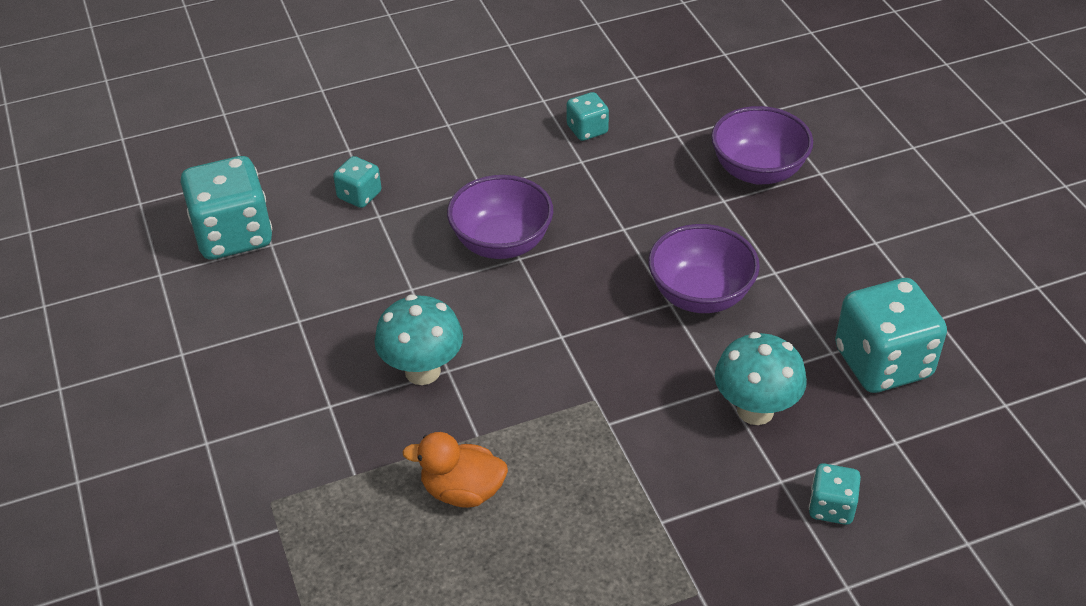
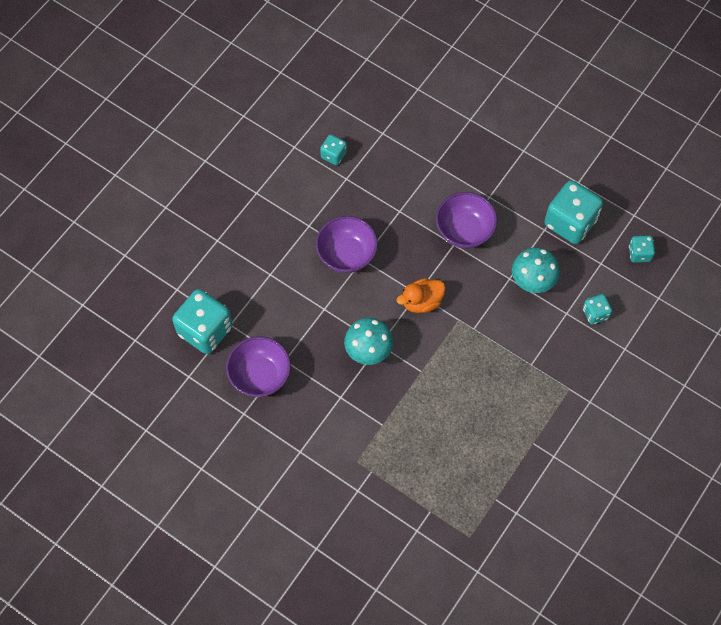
camera: 35 degrees left, 20 degrees up
turquoise dice [333,156,381,208] -> turquoise dice moved to [629,235,655,263]
orange duck [402,432,508,508] -> orange duck moved to [396,278,446,313]
purple bowl [711,106,813,185] -> purple bowl moved to [226,336,291,397]

